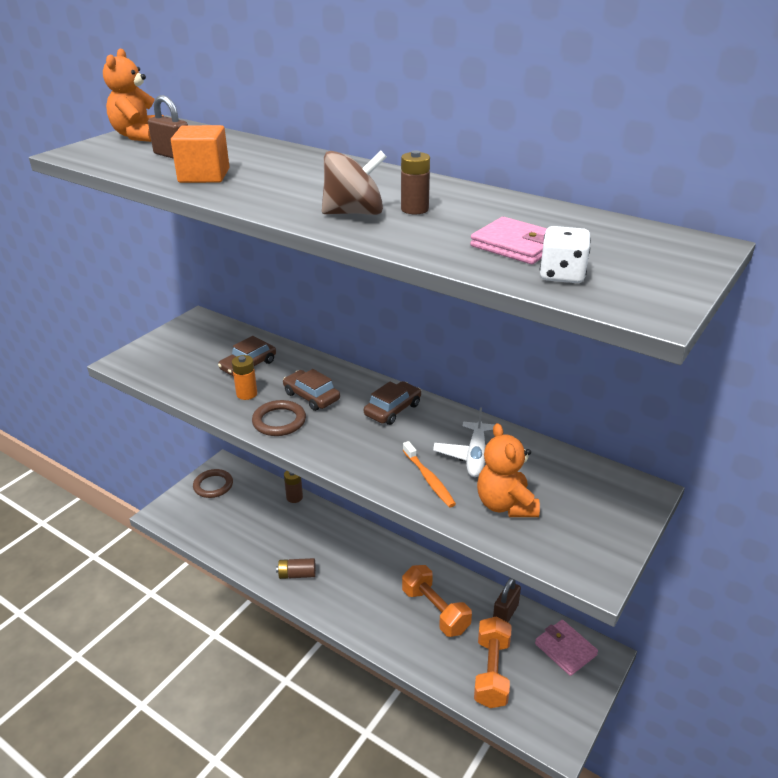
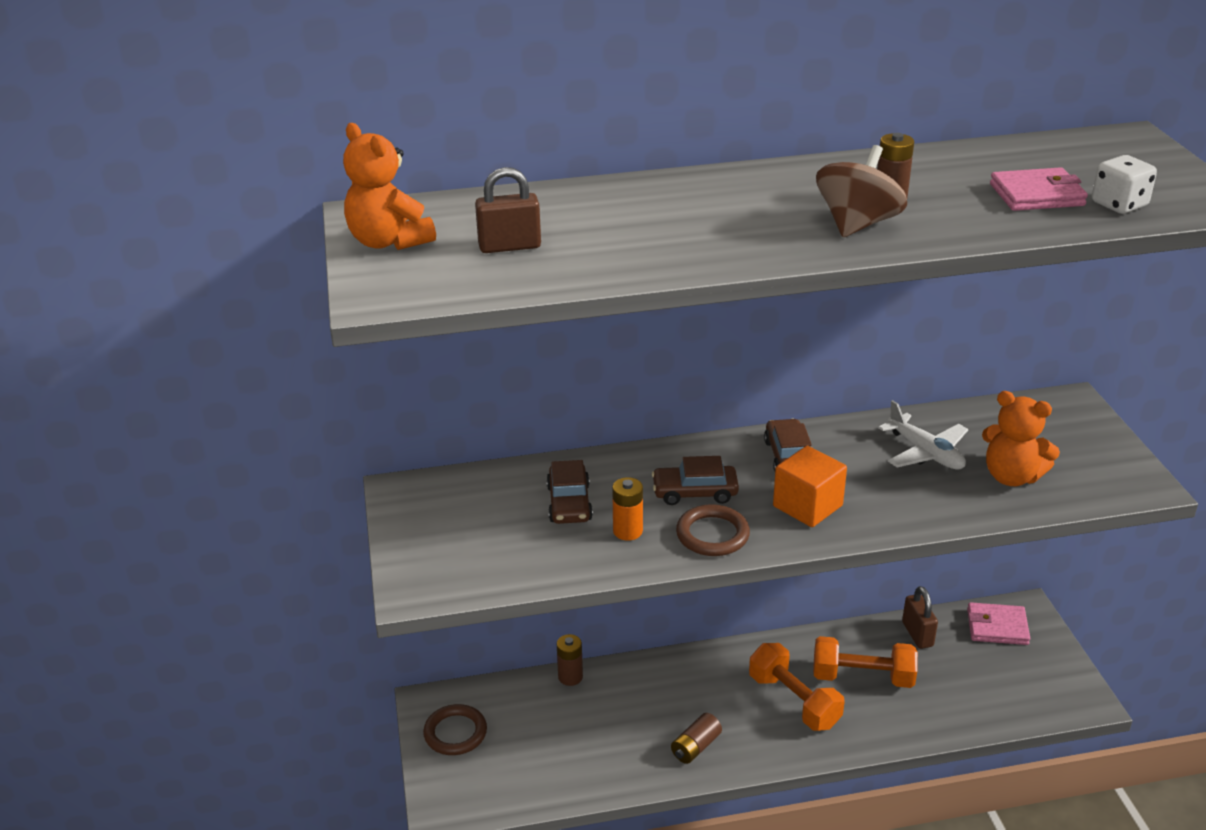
camera: 45 degrees left, 0 degrees up
orange cube [171,125,230,183] -> orange cube moved to [773,446,847,527]
orange toothbrush [403,441,456,507] -> none
orange dumbbell [474,617,512,708] -> orange dumbbell moved to [749,643,845,731]

